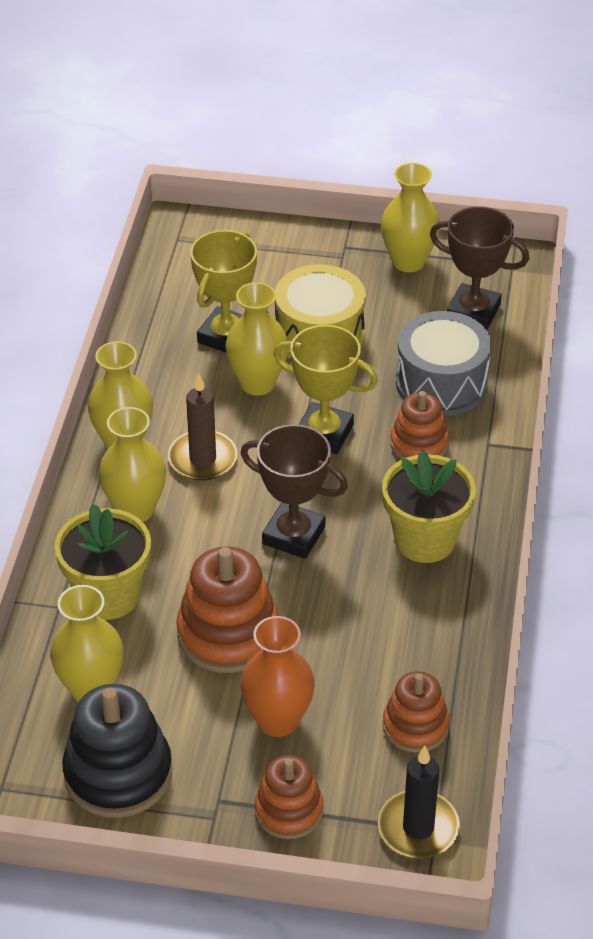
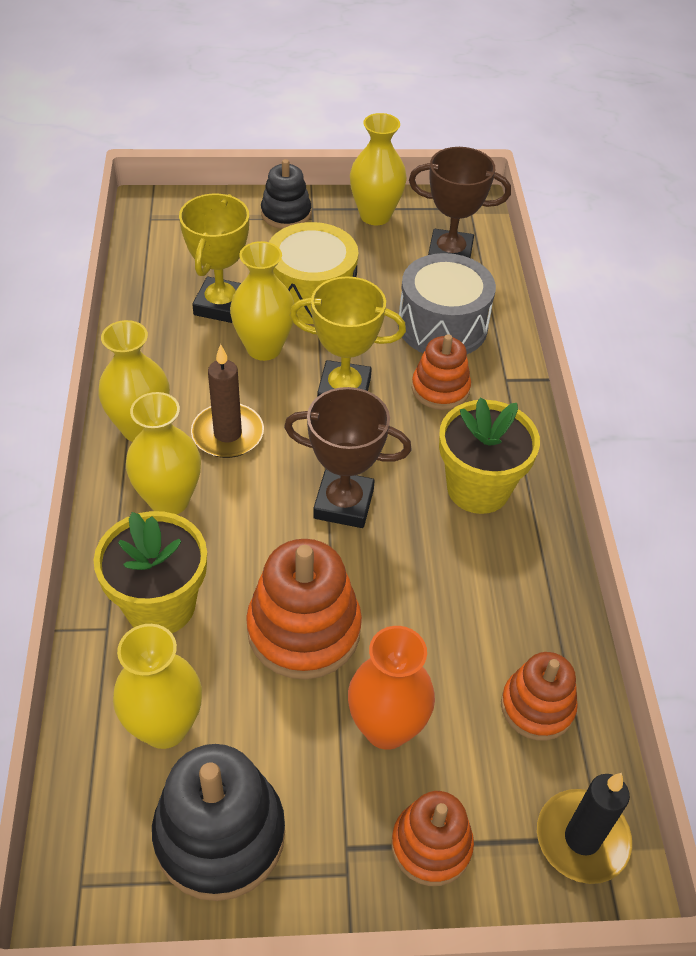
camera: 15 degrees left, 5 degrees up
none -> black stacking toy [261,159,311,229]

